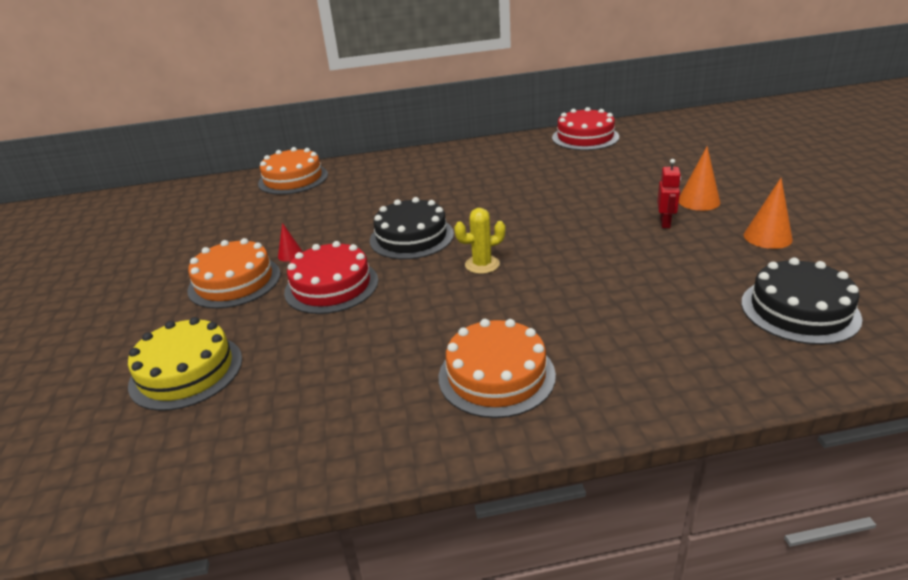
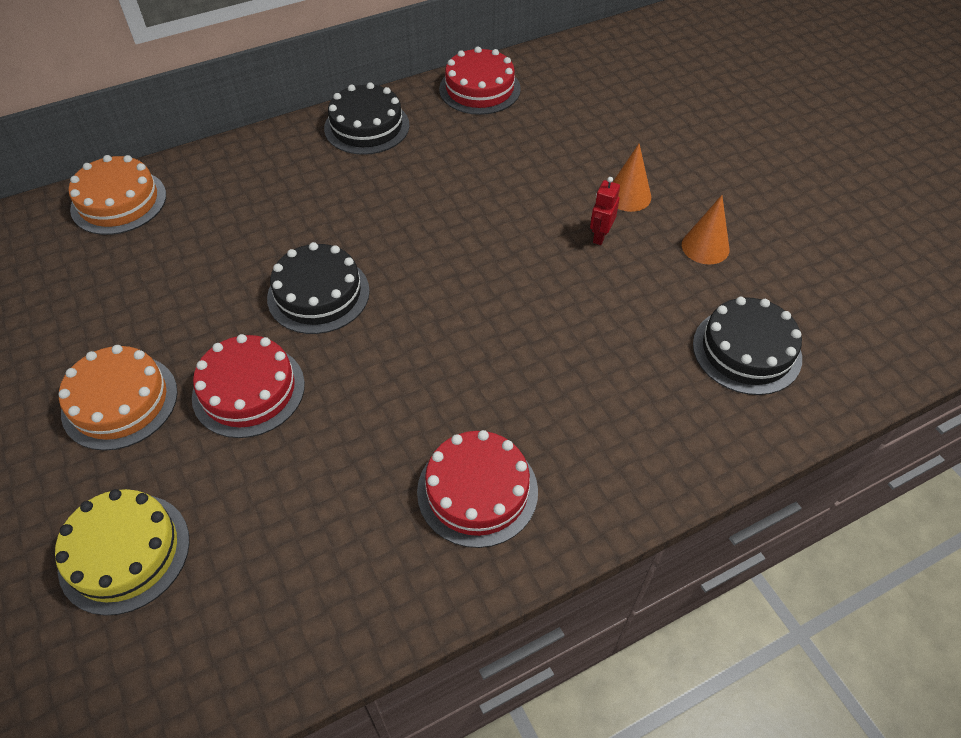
camera: 20 degrees left, 20 degrees up
red cone [278,223,303,261] -> none
orange cake [439,319,556,418] -> red cake [417,430,538,548]
yellow cactus [454,208,506,274] -> none
red robot [657,159,681,228] -> red robot turned 150 degrees counterclockwise [590,177,620,245]
none -> black cake [324,82,410,155]

